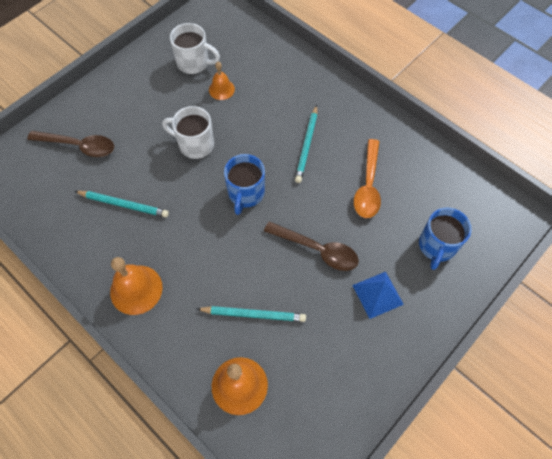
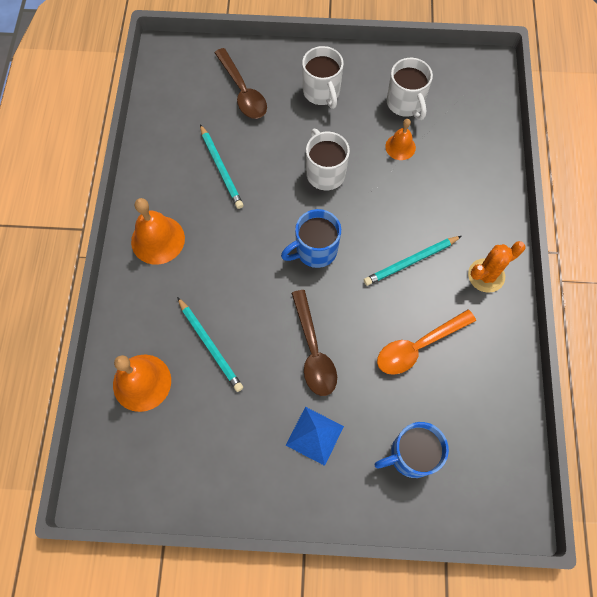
camera: 50 degrees right, 5 degrees up
none -> white mug [302,46,344,109]
none -> orange cactus [468,241,525,293]

